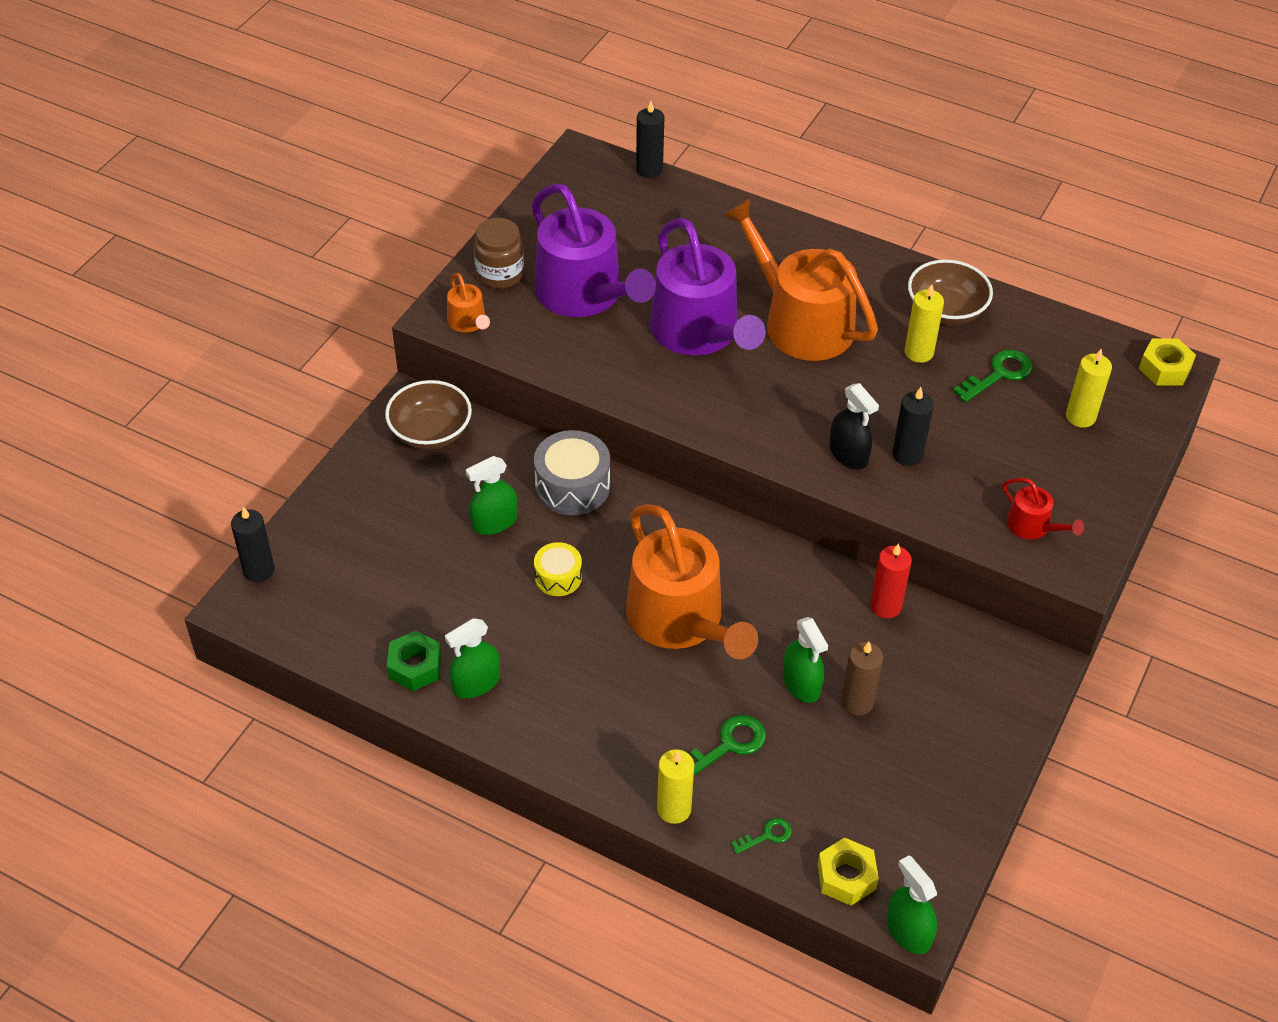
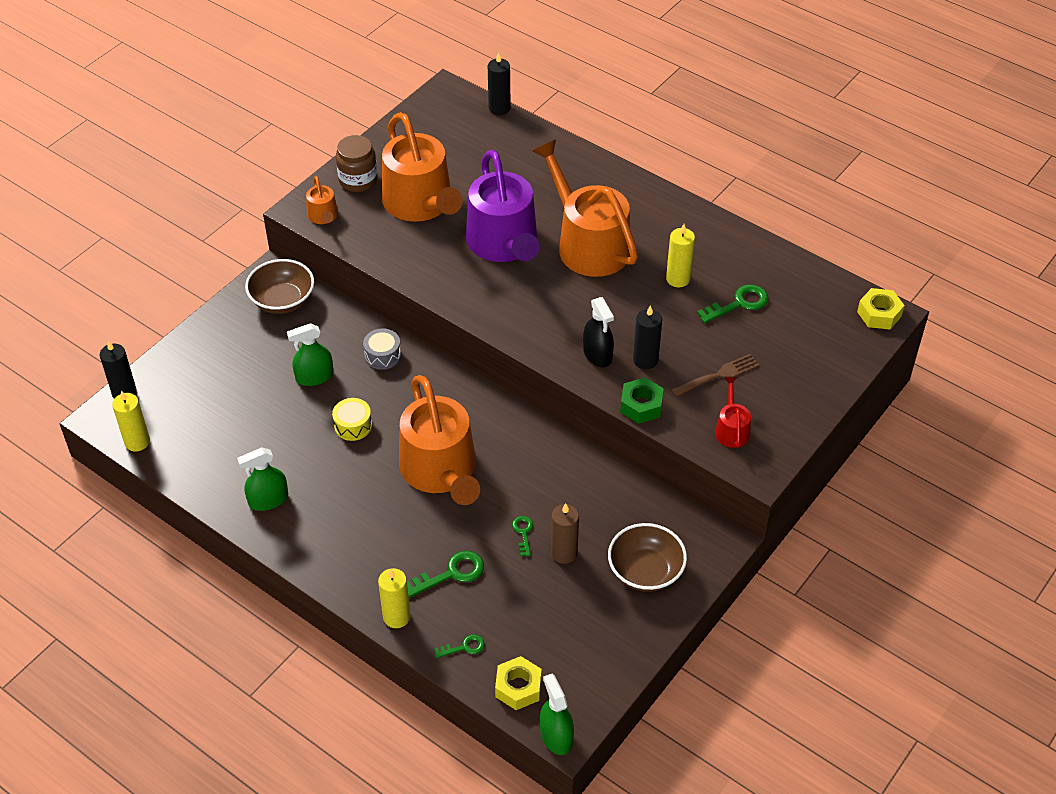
camera: 10 degrees right, 0 degrees up
green nut [387,631,441,691] -> green nut moved to [620,377,664,424]
purple watering can [532,183,656,317] -> orange watering can [382,112,463,222]
grey drum [534,430,610,515] -> grey drum [363,329,401,370], size x0.60
green spray bottle [783,617,828,703] -> green key [512,516,533,556]
red candle [870,543,912,618] -> none
brown bowl [908,260,993,325] -> brown bowl moved to [608,523,687,592]
red watering can [1003,478,1084,539] -> red watering can turned 150 degrees counterclockwise [715,377,751,448]
yellow candle [1066,349,1112,428] -> yellow candle moved to [112,390,150,452]
none -> brown fork [671,354,759,397]

